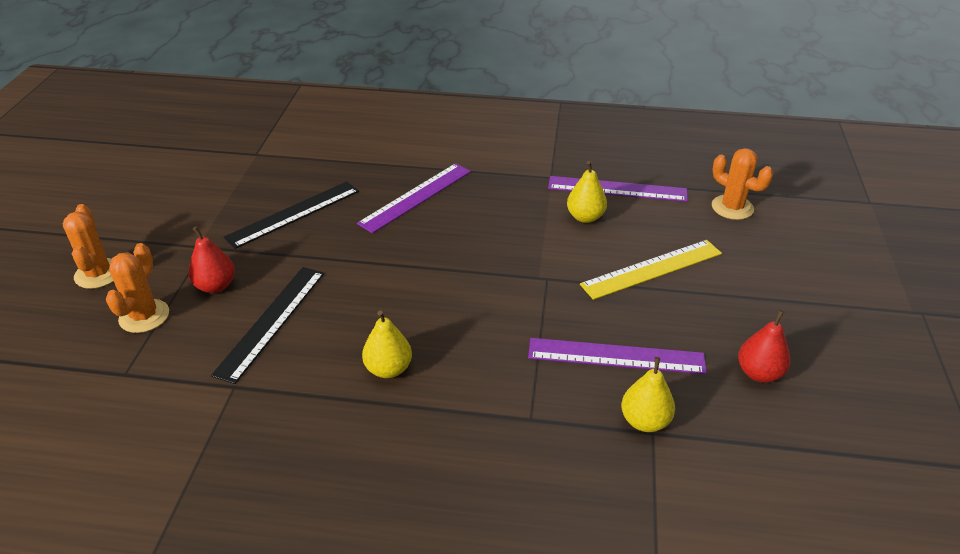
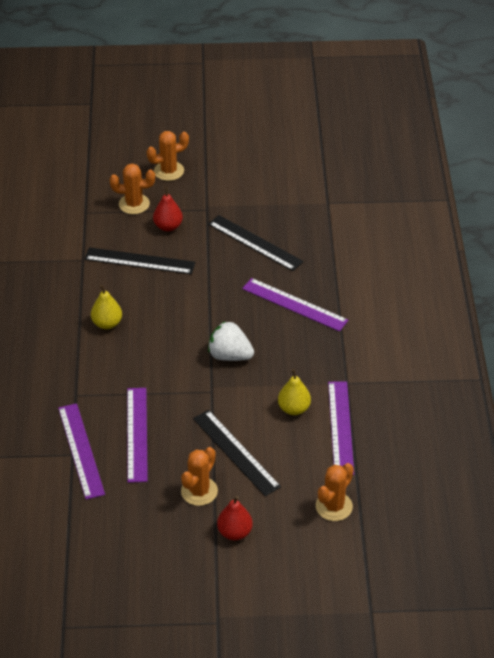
camera: 80 degrees right, 5 degrees up
yellow ruler [580,240,722,300] -> black ruler [193,410,281,496]
yellow pear [621,357,675,432] -> purple ruler [58,403,105,500]
red pear [738,310,790,383] -> red pear moved to [217,496,253,540]
none -> orange cactus [181,447,218,506]
none -> white strawberry [208,321,254,361]

